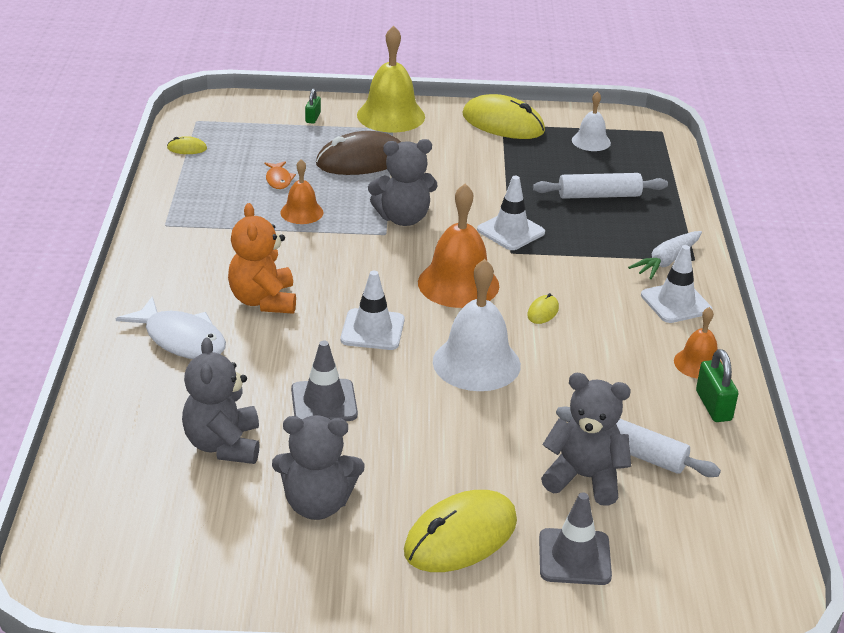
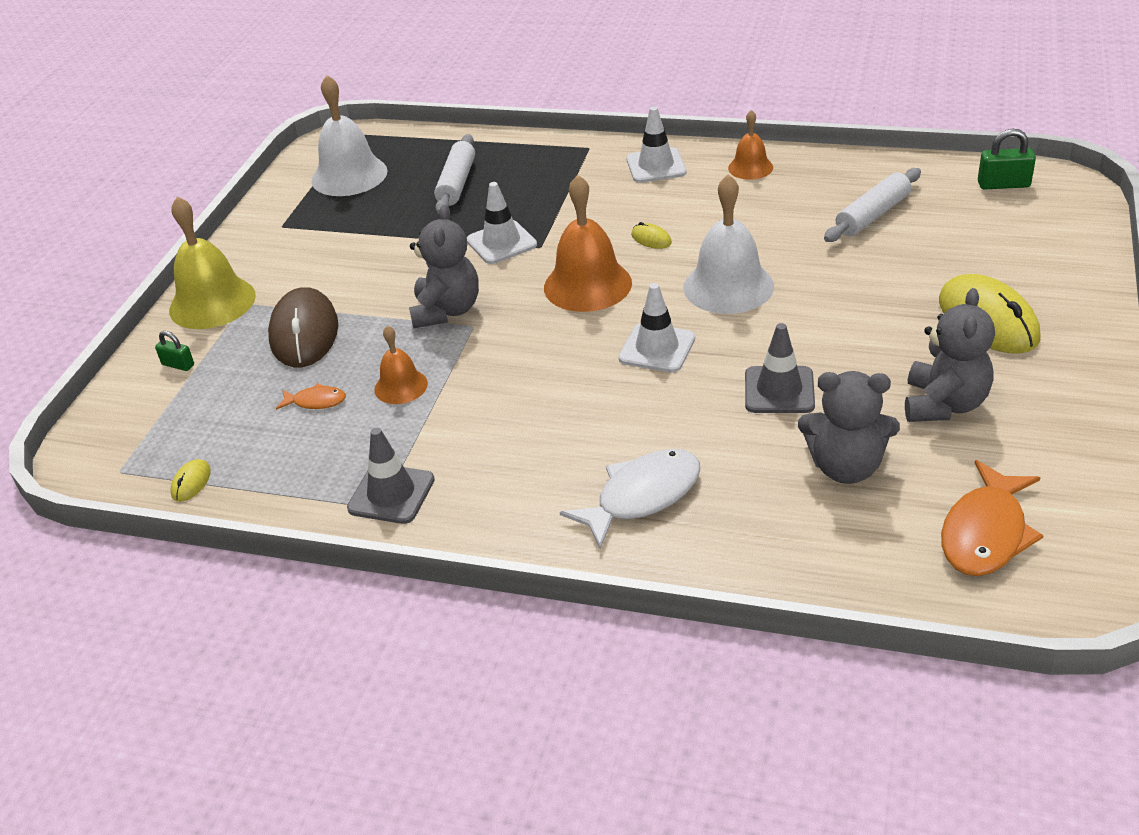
camera: 70 degrees left, 5 degrees up
orange teddy bear [228,203,296,314] -> none
yellow mouse [462,94,545,139] -> none
grey traffic cone [539,492,612,585] -> grey traffic cone moved to [347,428,435,524]
grey teddy bear [541,373,631,506] -> none
white bell [572,91,611,151] -> white bell [312,75,388,196], size x1.78
white carrot [628,231,702,279] -> none
green padlock [696,349,738,422] -> green padlock moved to [978,129,1036,189]
none -> orange fish [941,460,1044,576]

